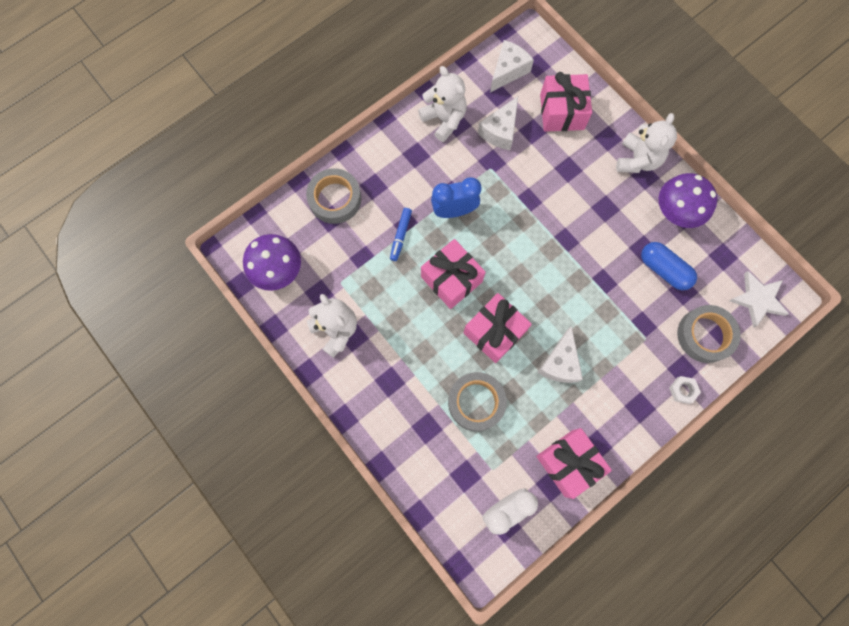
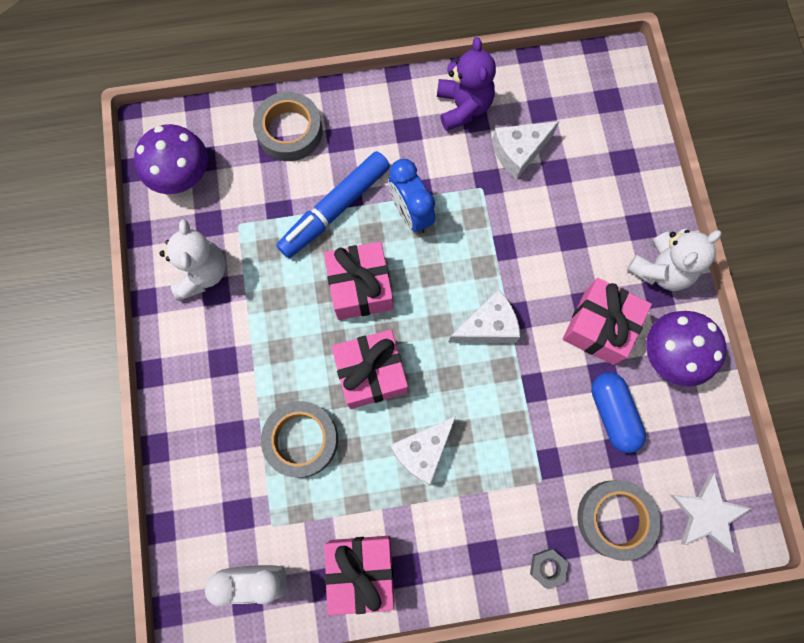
camera: 30 degrees right, 0 degrees up
blue marker [390,208,412,261] -> blue marker [276,151,390,258], size x1.97
white teddy bear [418,66,467,142] -> purple teddy bear [437,37,496,131]
blue clock [431,177,481,218] -> blue clock turned 135 degrees counterclockwise [389,159,435,234]
white cheese [490,40,534,93] -> white cheese moved to [449,289,520,343]
pink gift [540,72,592,132] -> pink gift moved to [563,278,652,365]
white nut [669,376,701,404] -> grey nut [530,548,568,589]

